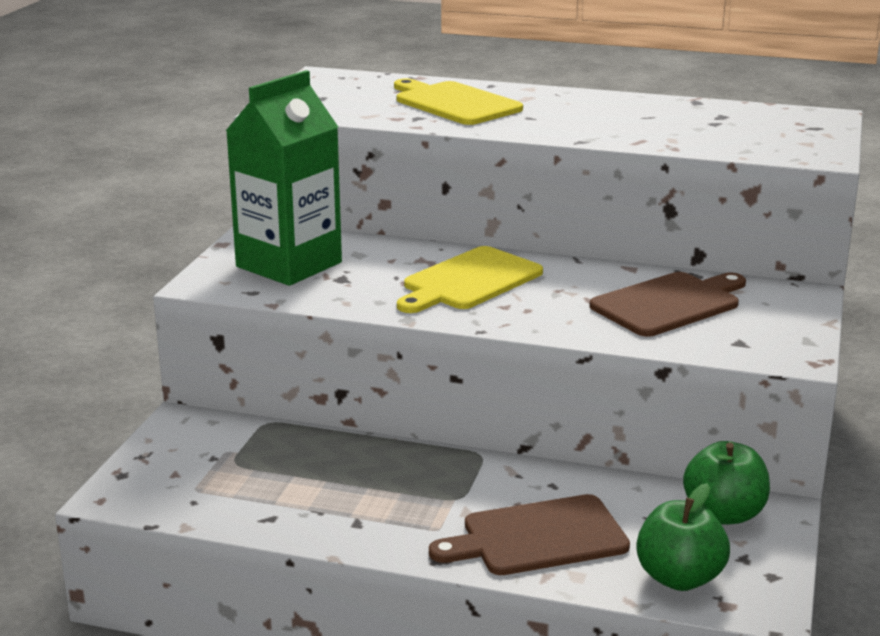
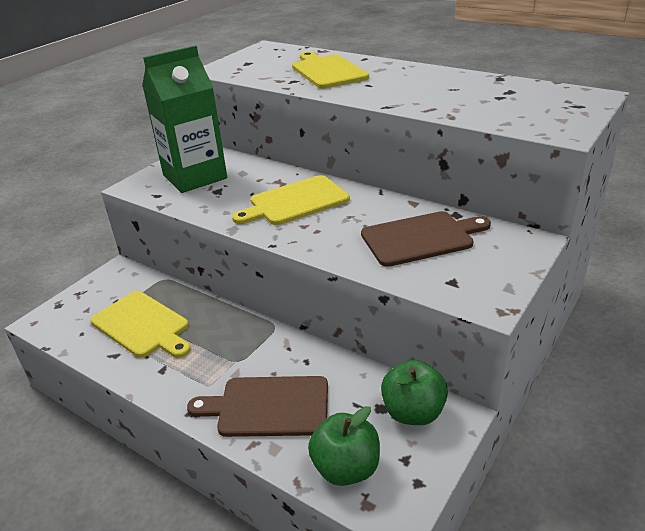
camera: 20 degrees right, 10 degrees up
none -> yellow cutting board [91,291,191,358]

